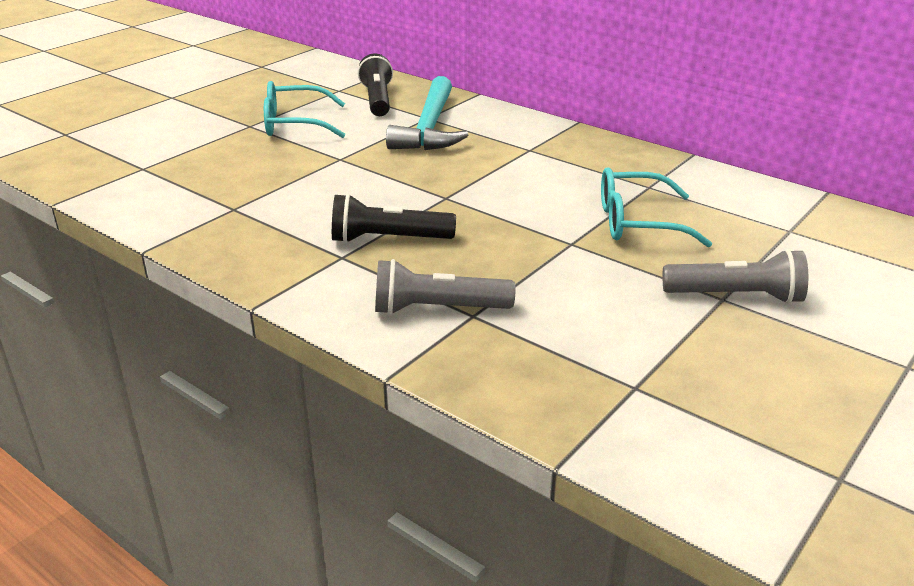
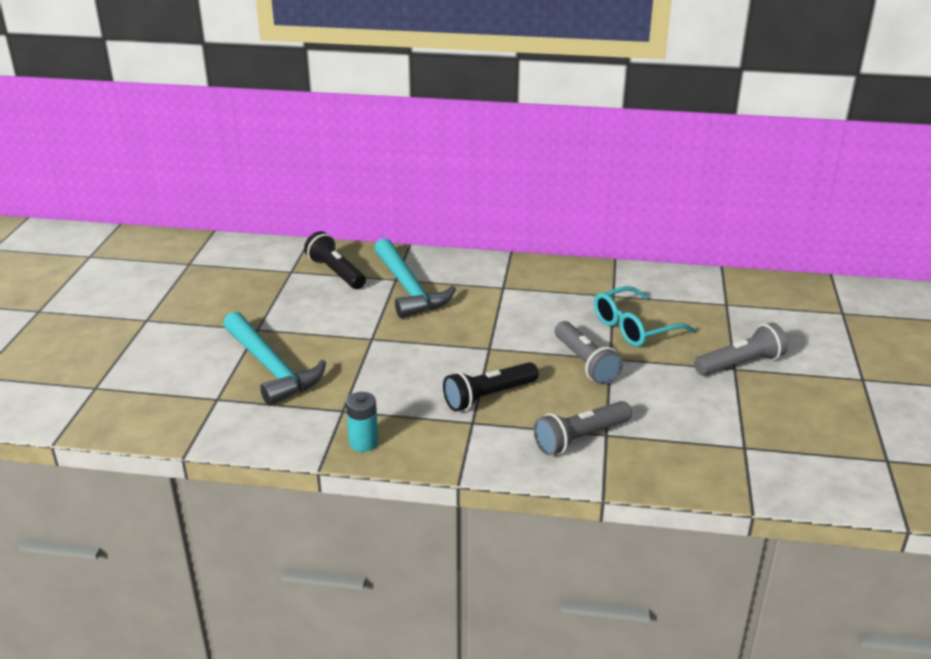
camera: 30 degrees left, 0 degrees up
turquoise glasses [264,81,345,138] -> none
none -> turquoise hammer [223,312,326,406]
none -> turquoise battery [346,392,378,452]
none -> grey flashlight [555,321,623,385]

